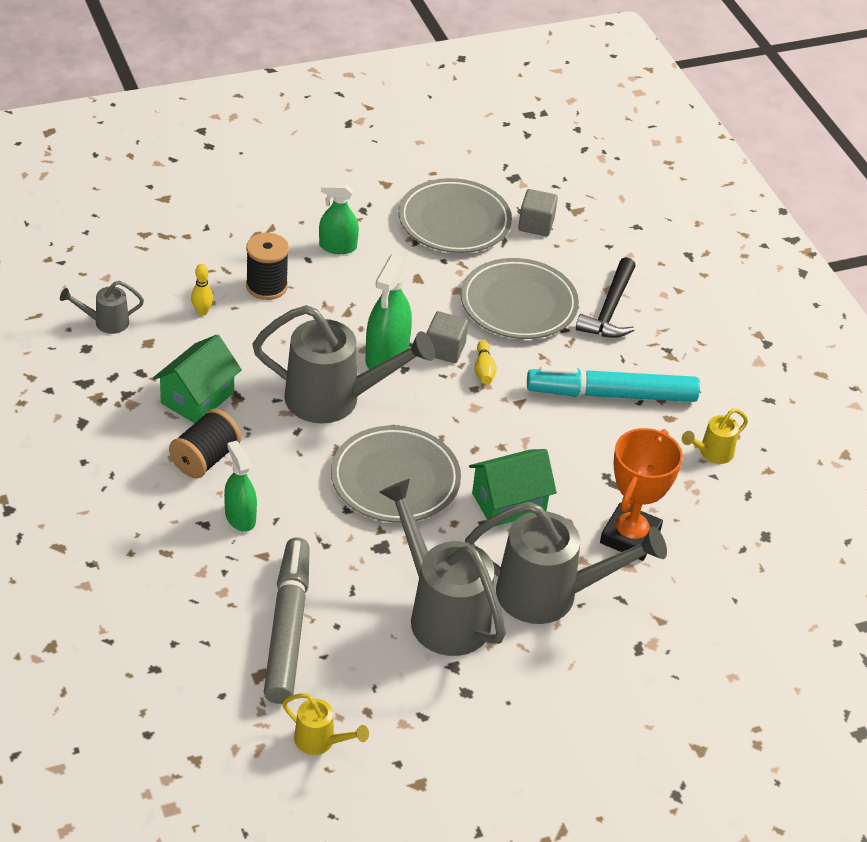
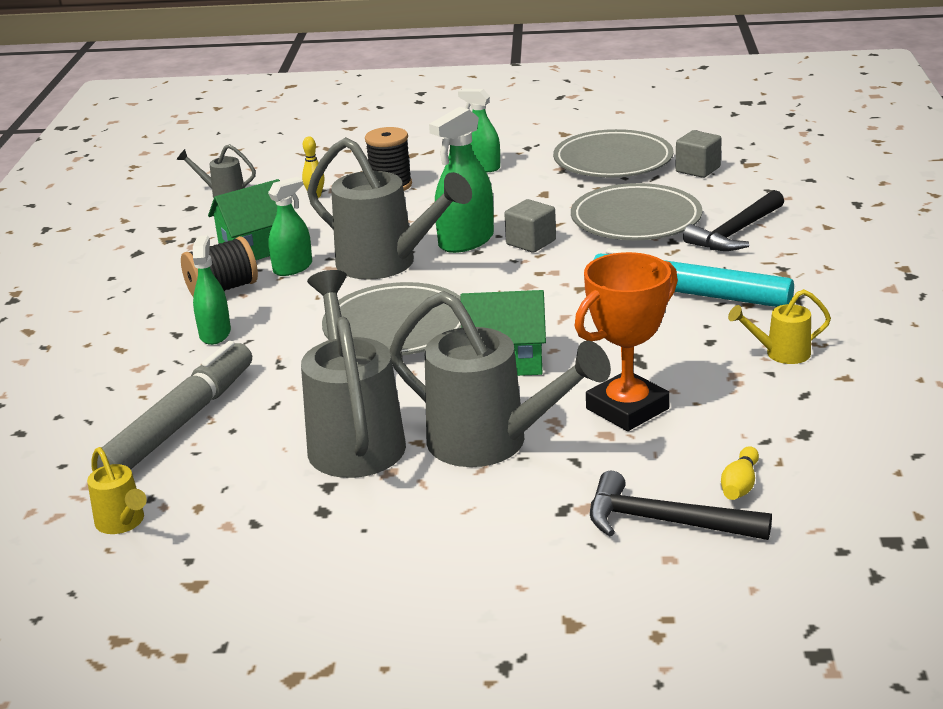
camera: 30 degrees right, 15 degrees down
yellow bowling pin [474,340,497,384] -> yellow bowling pin moved to [721,446,759,500]
none -> green spray bottle [268,177,312,276]
none -> black hammer [590,471,772,540]

